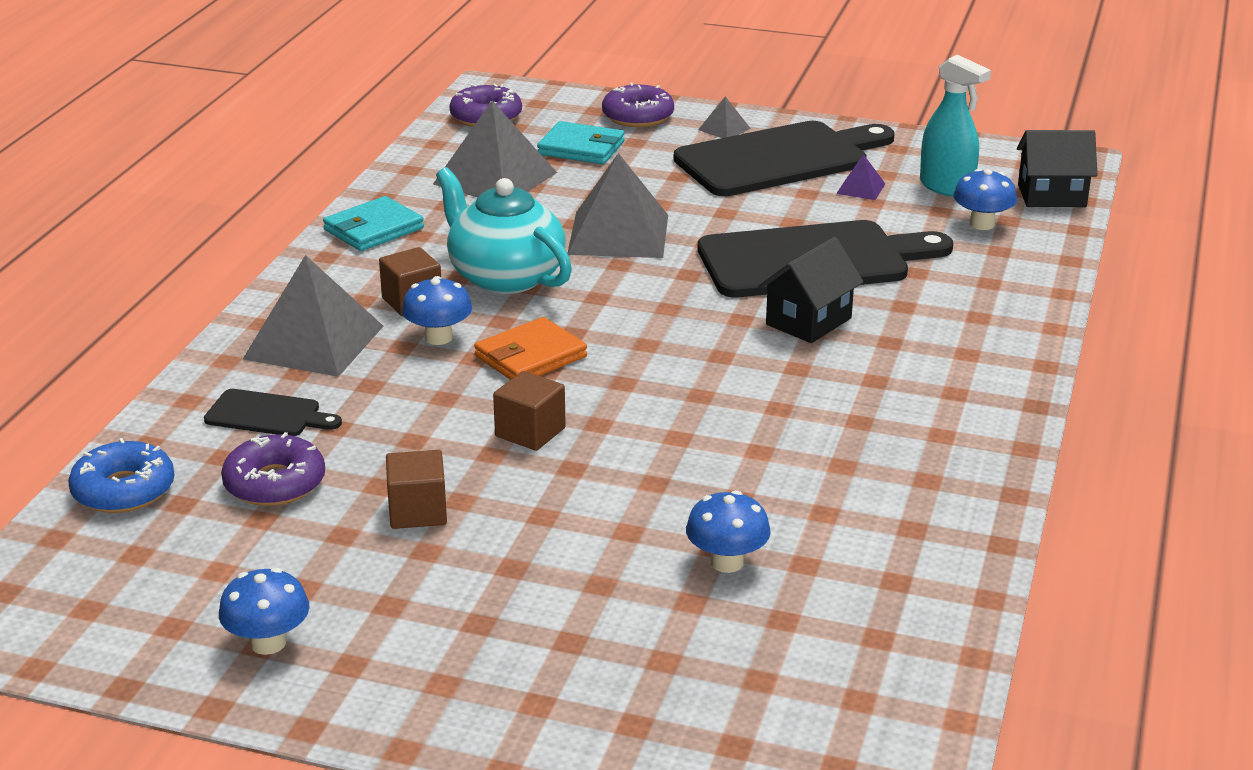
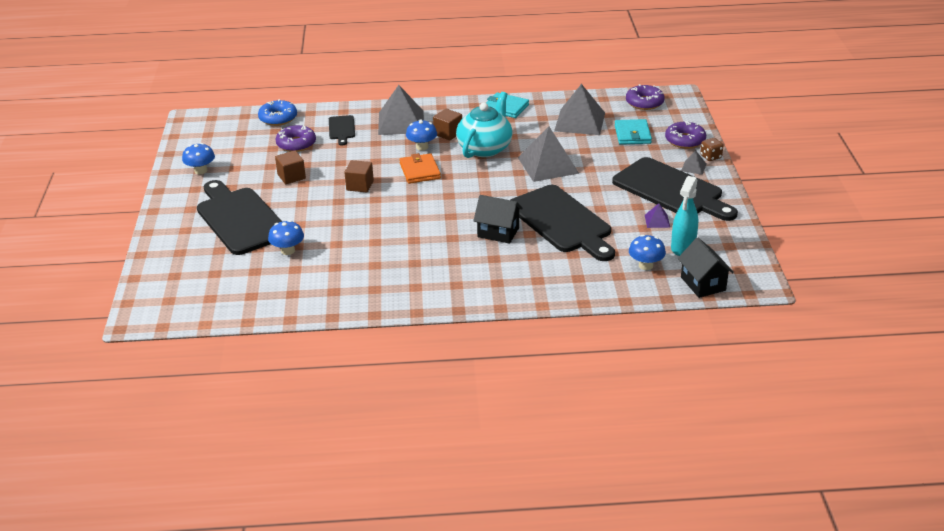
camera: 70 degrees right, 5 degrees up
orange wallet [474,317,587,380] -> orange wallet turned 45 degrees clockwise [399,153,441,184]
none -> black cutting board [197,180,282,255]
none -> brown dice [700,138,723,161]

